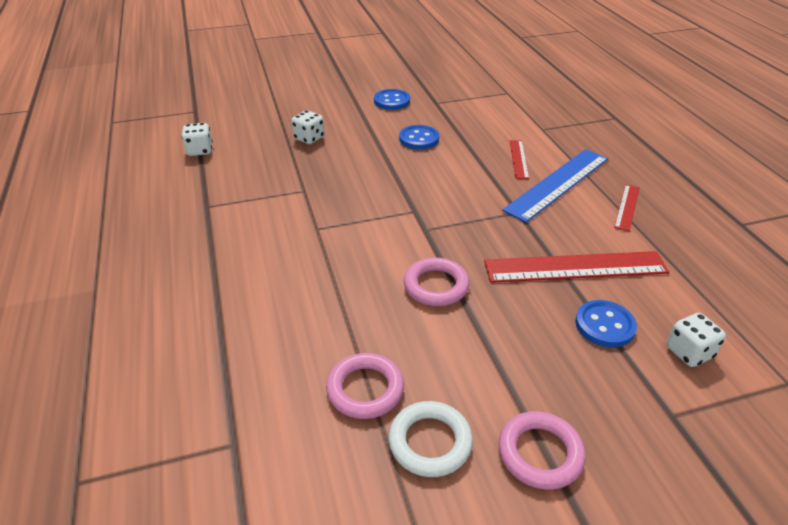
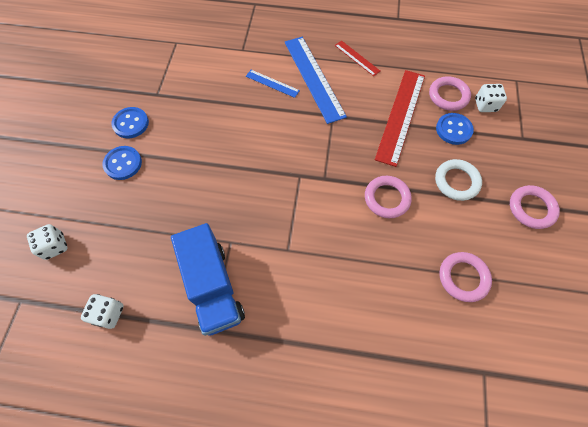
camera: 65 degrees left, 25 degrees up
white dice [292,110,324,144] -> white dice moved to [27,224,67,260]
white ring [389,401,473,477] -> white ring moved to [435,159,482,201]
blue button [399,125,439,150] -> blue button moved to [102,146,142,180]
red ruler [510,140,529,179] -> blue ruler [246,70,300,98]
none -> blue truck [171,223,245,336]
none -> pink ring [429,76,471,111]

